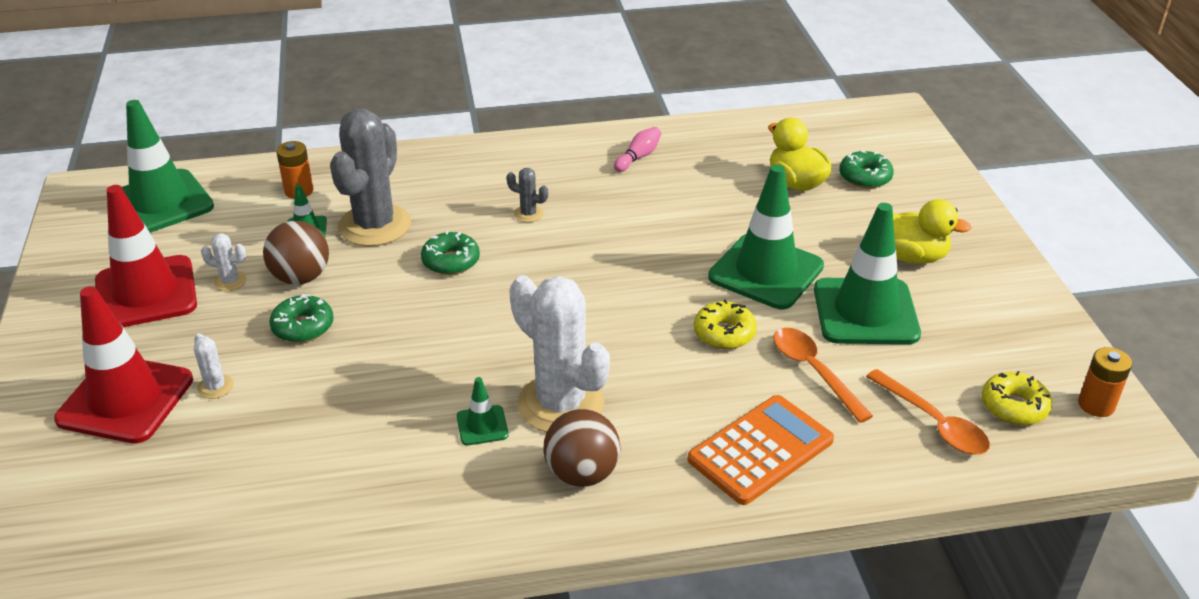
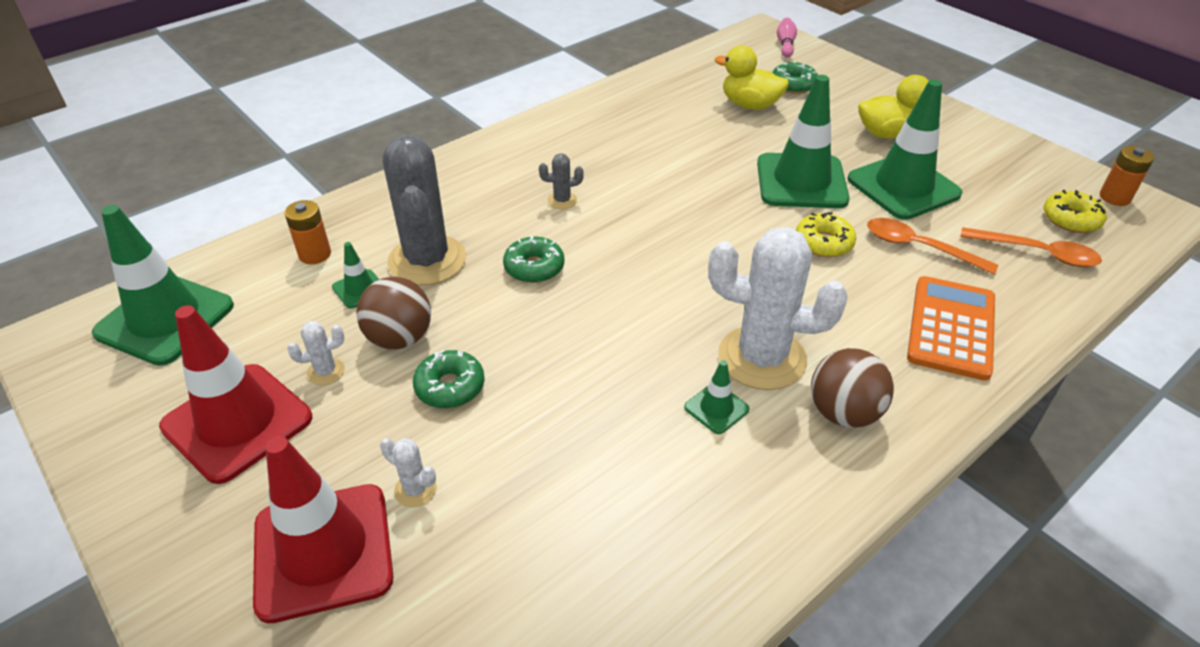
camera: 30 degrees left, 5 degrees up
pink bowling pin [614,127,661,172] -> pink bowling pin moved to [777,18,797,58]

